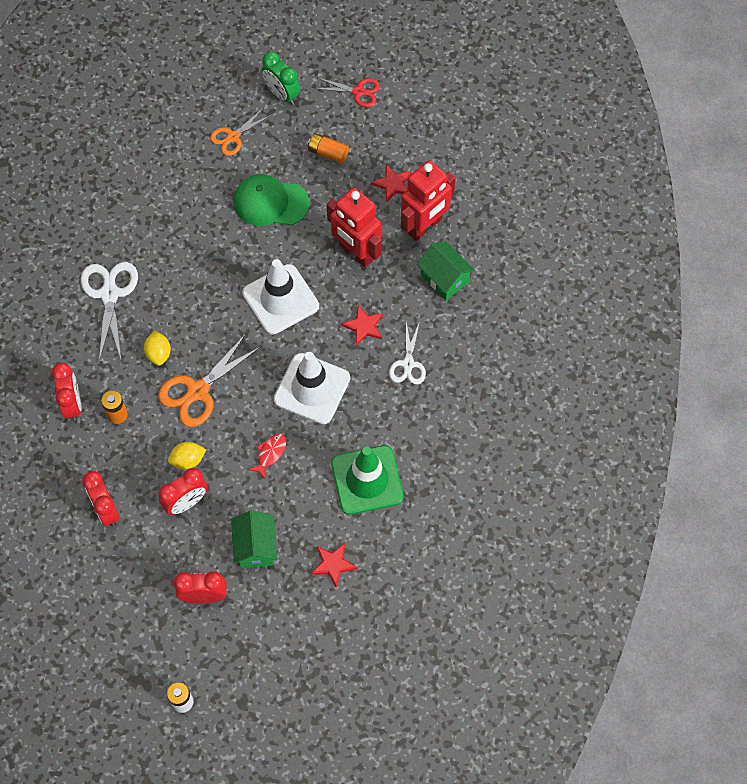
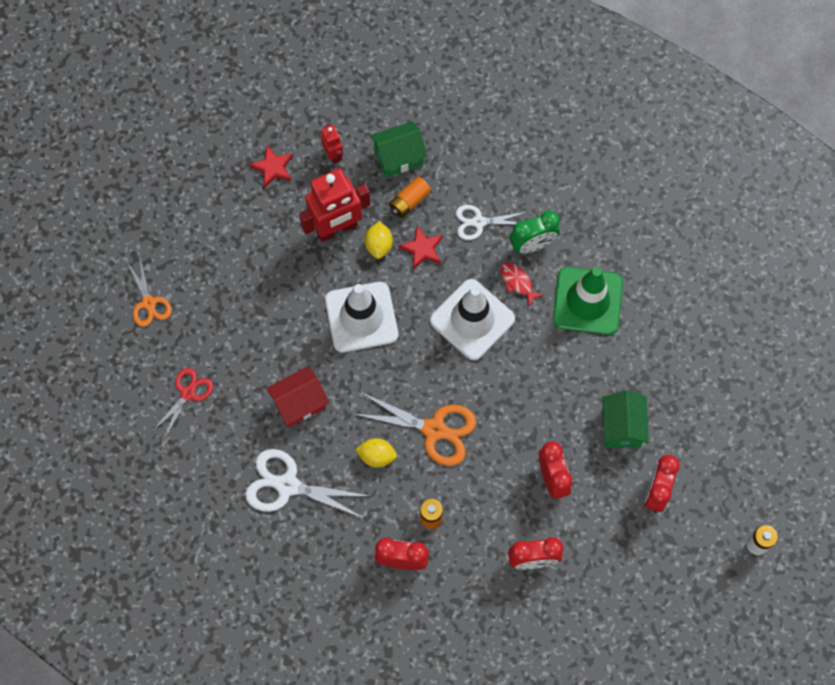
camera: 70 degrees left, 5 degrees up
orange scissors [158,334,260,427] -> orange scissors turned 45 degrees counterclockwise [353,392,476,466]
yellow lemon [168,442,206,470] -> yellow lemon moved to [365,221,393,259]
green house [231,510,277,568] -> green house turned 75 degrees clockwise [602,390,649,448]
green cap [234,174,309,226] -> none
red fish [249,433,286,478] -> red fish moved to [501,263,544,306]
green clock [262,52,300,105] -> green clock moved to [510,210,560,254]
orange battery [308,133,349,164] -> orange battery moved to [389,176,431,218]
red star [311,543,357,588] -> none
red scissors [314,78,380,107] -> red scissors moved to [153,368,213,440]
white scissors [389,321,426,384] -> white scissors turned 150 degrees clockwise [456,205,527,240]
red robot [401,160,456,241] -> red robot [321,125,343,164], size x0.49
none -> red house [266,366,329,427]

